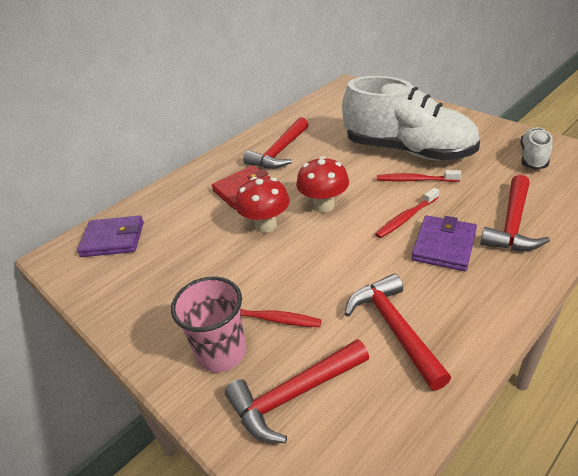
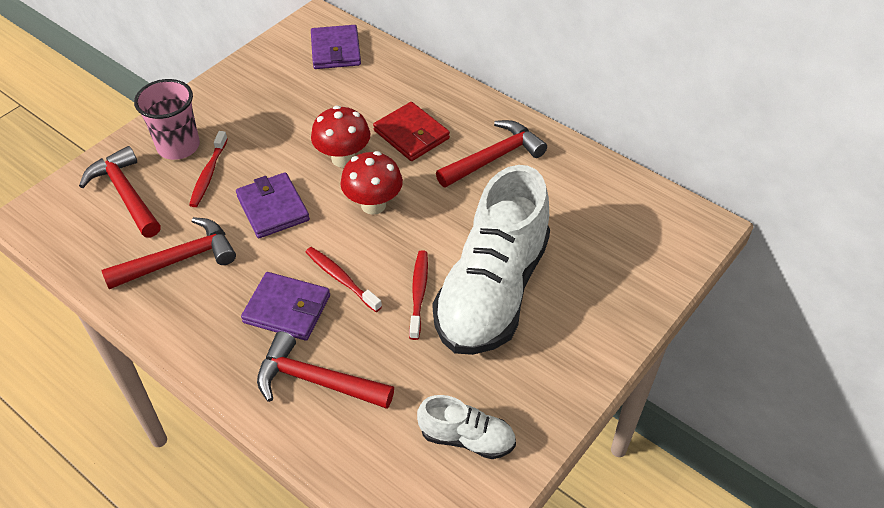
camera: 80 degrees right, 10 degrees up
red hammer [243,117,309,169] -> red hammer turned 120 degrees clockwise [436,120,547,188]
none -> purple wallet [236,172,310,238]

